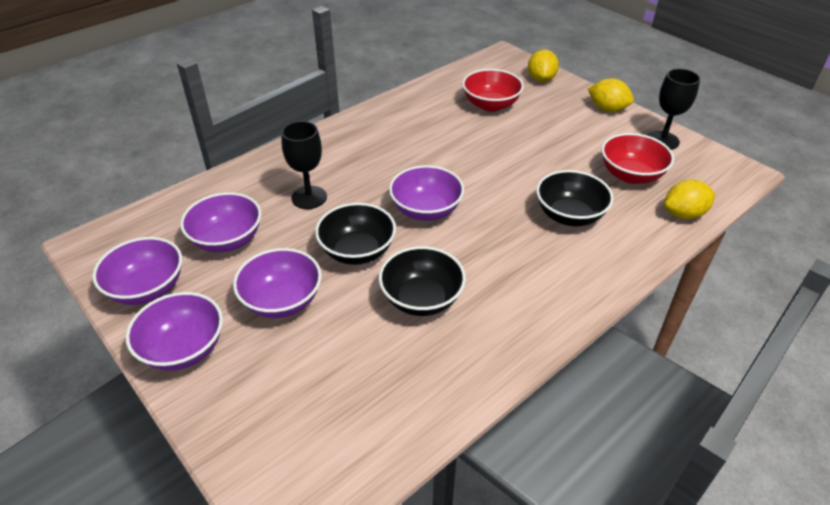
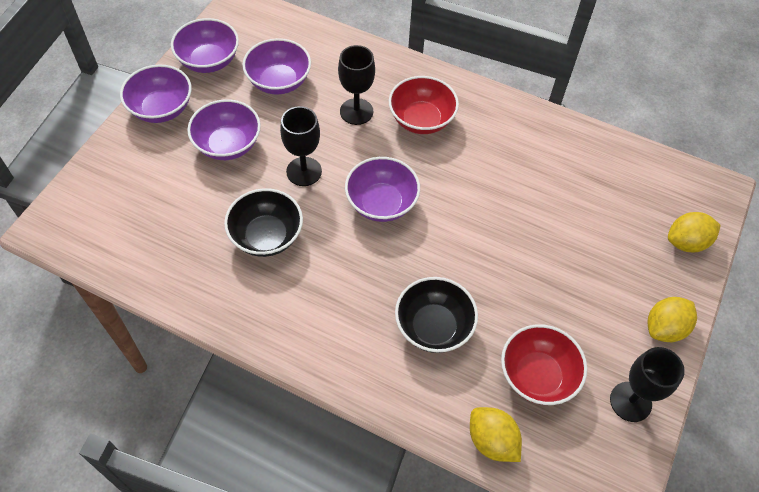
camera: 65 degrees right, 15 degrees up
black bowl [315,203,396,265] -> black goblet [280,106,322,186]
red bowl [462,69,524,112] -> red bowl moved to [389,76,459,134]
yellow lemon [588,78,634,112] -> yellow lemon turned 45 degrees clockwise [647,297,697,342]

